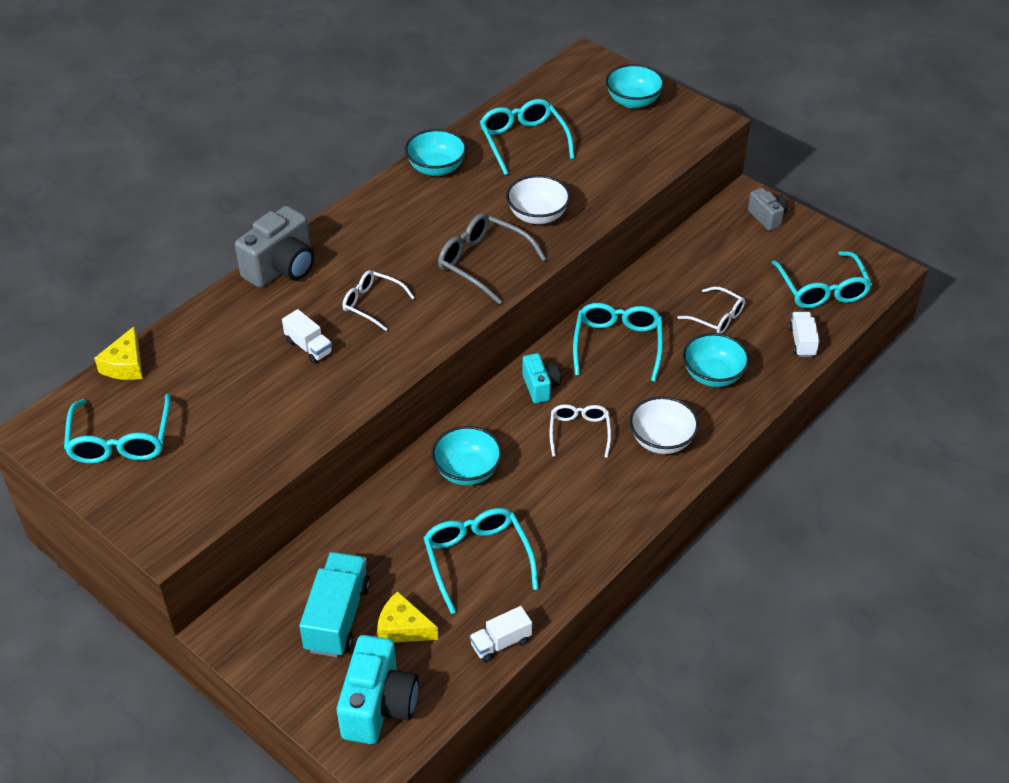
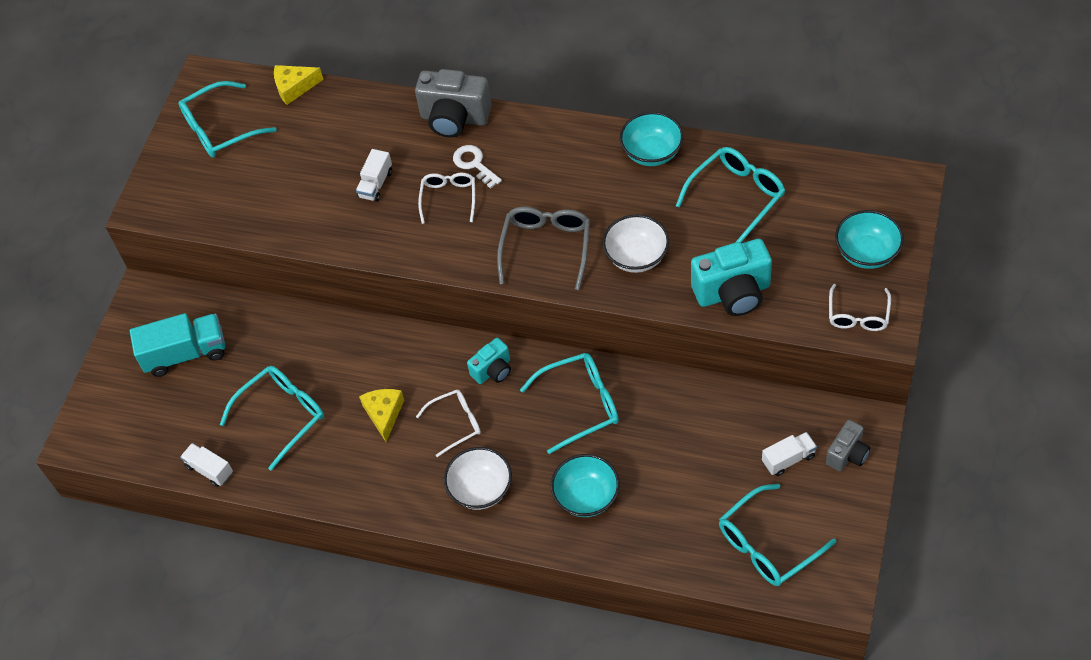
camera: 70 degrees right, 10 degrees up
turquoise camera [337,635,419,744] -> turquoise camera moved to [691,239,772,316]
yellow cheese [377,591,438,643] -> yellow cheese moved to [359,389,404,442]
turquoise bowl [431,426,502,485] -> none
white glasses [677,287,745,334] -> white glasses moved to [829,284,891,331]
white truck [789,312,819,357] -> white truck moved to [762,432,817,476]
none -> white key [453,145,502,189]

